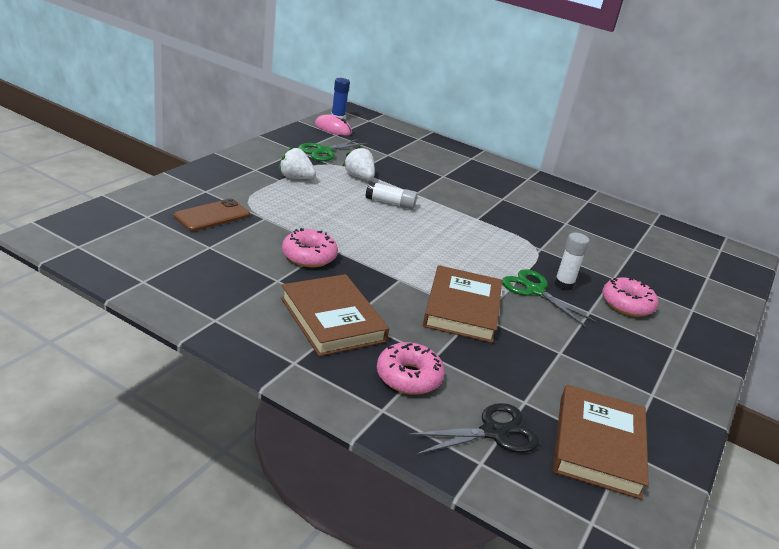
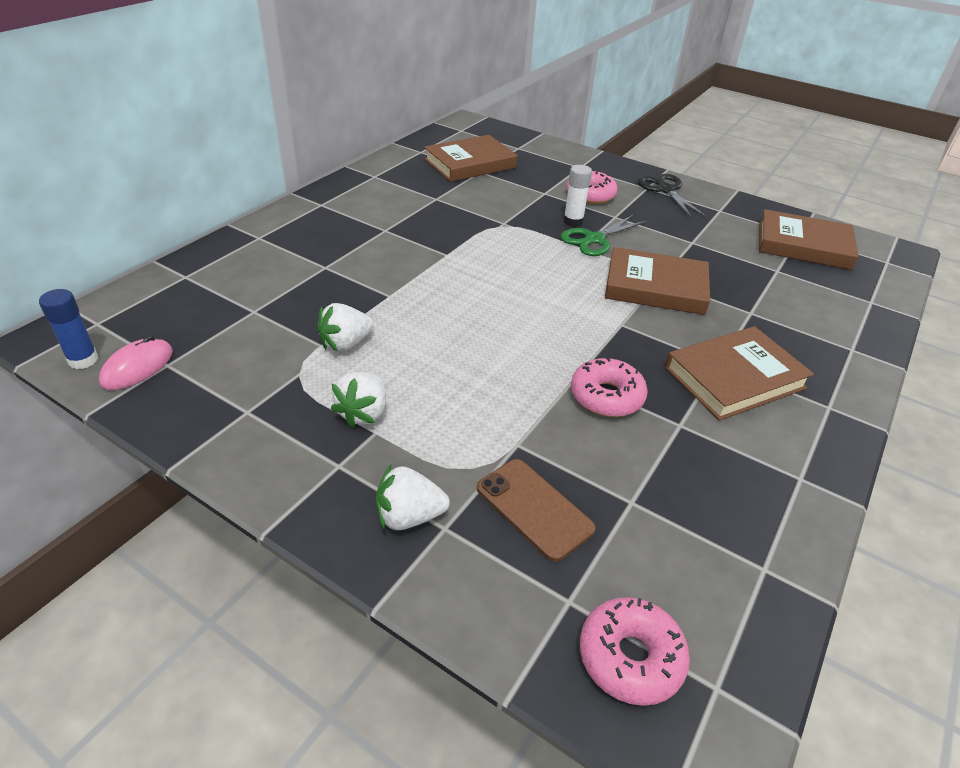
camera: 85 degrees left, 10 degrees up
green scissors [298,139,368,161] -> none
white glue stick [365,181,417,210] -> none
pink donut [377,342,445,395] -> pink donut moved to [580,597,690,706]
black scissors [407,403,539,455] -> black scissors moved to [637,174,707,218]
none -> white strawberry [376,465,450,530]
none -> brown book [424,135,518,182]

